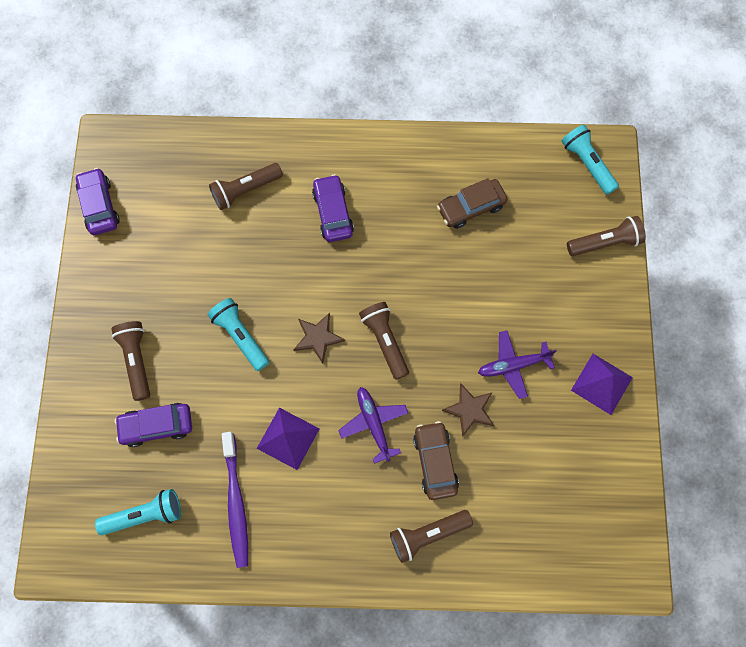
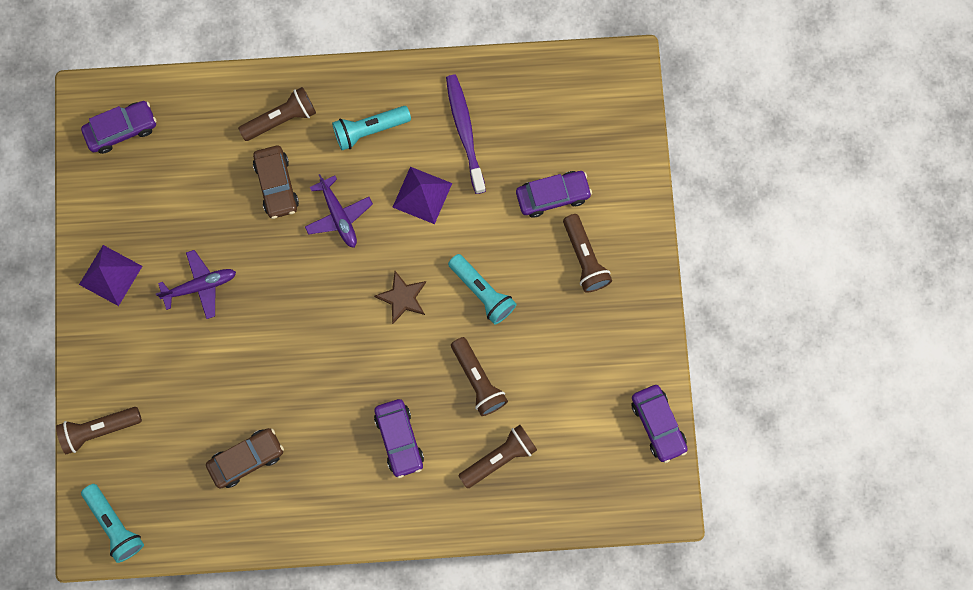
camera: 175 degrees right, 5 degrees up
turquoise flashlight [95,489,181,535] -> turquoise flashlight moved to [332,106,411,150]
brown flashlight [359,302,409,380] -> brown flashlight moved to [451,337,508,416]
brown star [442,383,494,437] -> none
none -> purple car [81,101,157,154]

